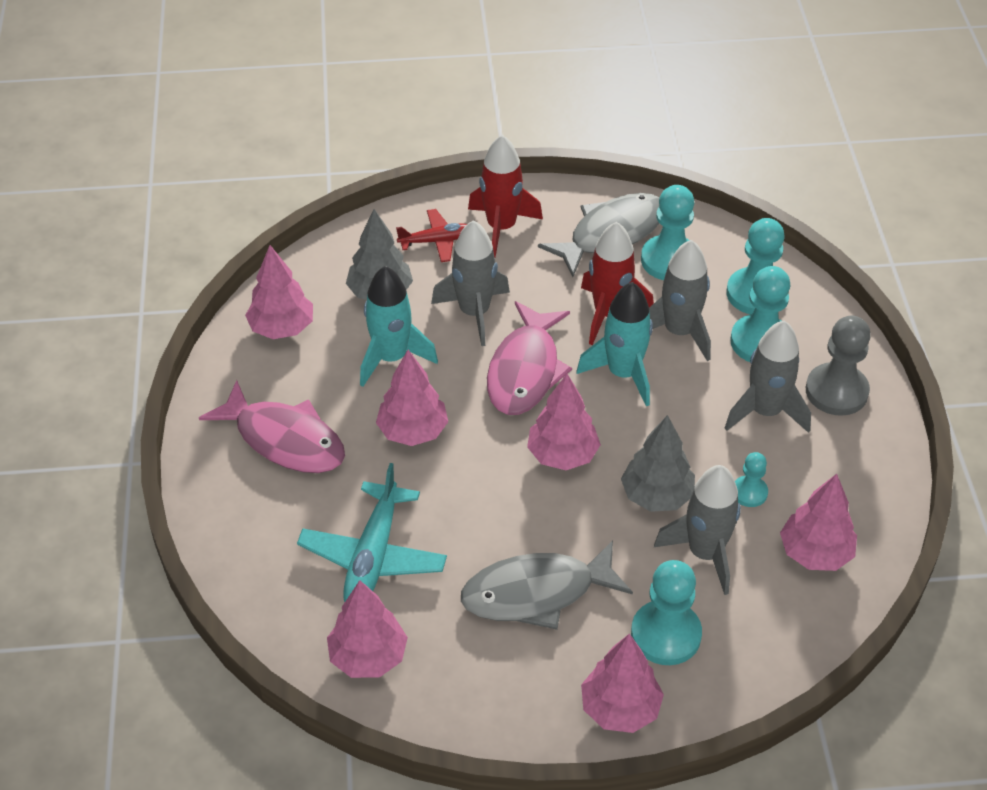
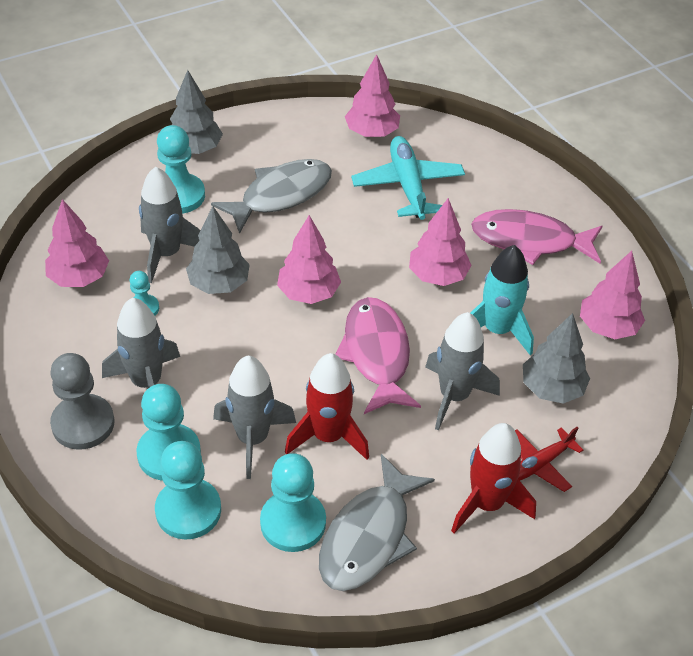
camera: 155 degrees right, 0 degrees up
turquoise rocket [577,282,653,406] -> none
pink tree [581,634,664,733] -> grey tree [170,70,223,154]

